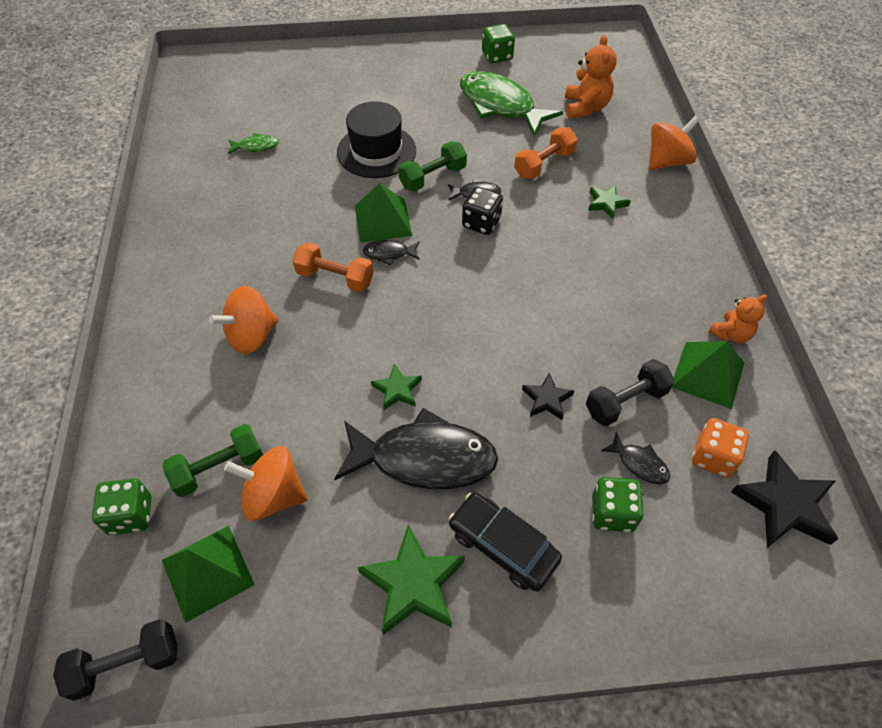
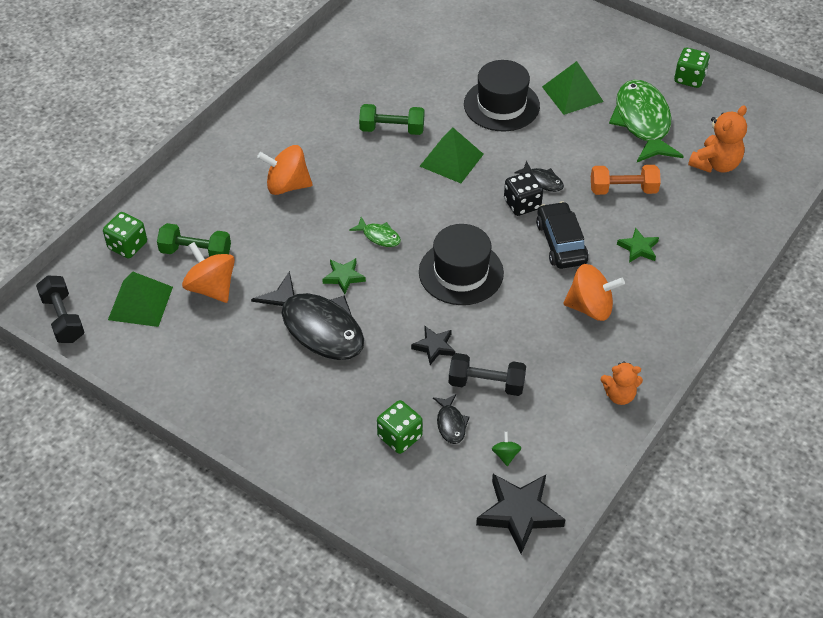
camera: 40 degrees right, 5 degrees down
black dumbbell [53,619,177,701] -> black dumbbell turned 45 degrees clockwise [36,275,85,343]
green fish [228,133,279,154] -> green fish moved to [349,217,401,247]
orange dumbbell [293,242,373,292] -> none
green star [358,525,465,635] -> none
black fish [363,240,420,265] -> none
green dumbbell [398,141,467,191] -> green dumbbell moved to [359,104,424,135]
black car [449,492,562,592] -> black car moved to [536,202,588,269]
orange spinning top [649,116,700,170] -> orange spinning top moved to [563,264,625,321]
green pyramid [672,341,744,409] -> green pyramid moved to [542,61,604,115]
orange dice [692,418,749,478] -> green spinning top [492,432,521,466]
none -> black hat [419,224,504,305]

